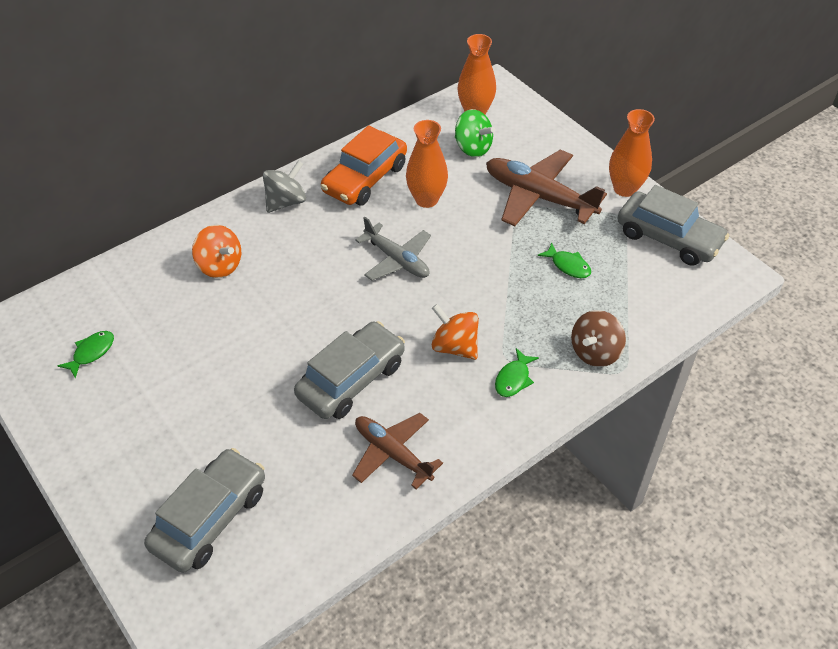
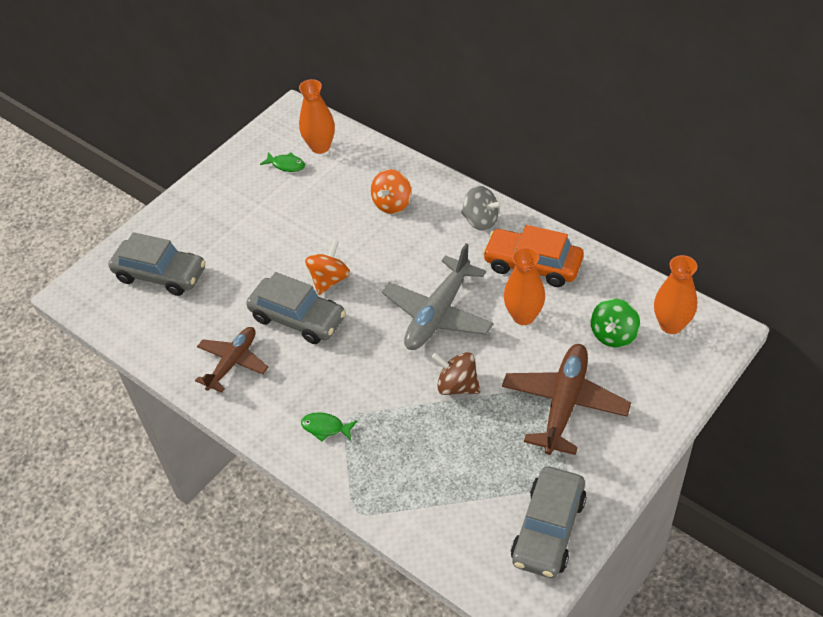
camera: 80 degrees right, 0 degrees up
grey plane [355,217,431,281] -> grey plane [382,243,494,350], size x1.52
orange spinning top [432,304,479,360] -> orange spinning top moved to [305,240,350,295]
green fish [537,243,591,278] -> none
brown spinning top [571,310,626,367] -> brown spinning top moved to [431,352,480,395]
orange vase [609,109,655,197] -> orange vase moved to [299,79,335,154]

